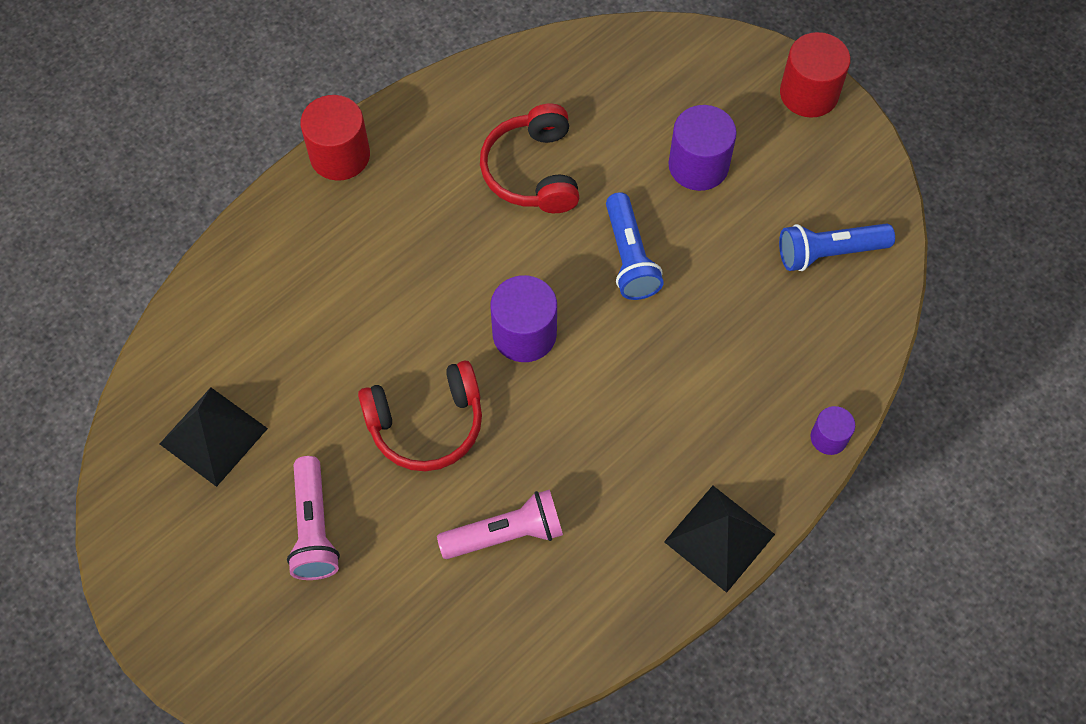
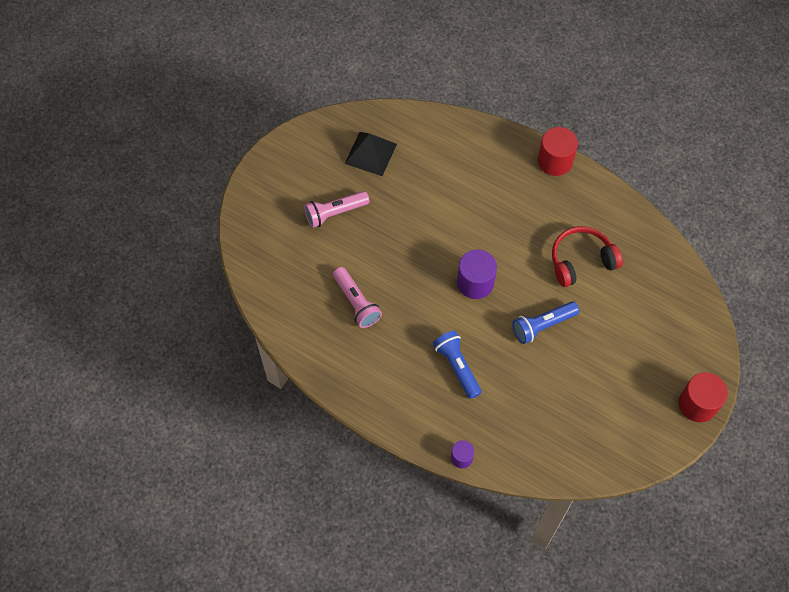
camera: 75 degrees right, 0 degrees up
red headphones [358,360,482,471] -> none
black pyramid [664,486,775,593] -> none
purple cylinder [668,105,737,191] -> none
blue flashlight [779,224,895,271] -> blue flashlight moved to [433,331,482,399]

